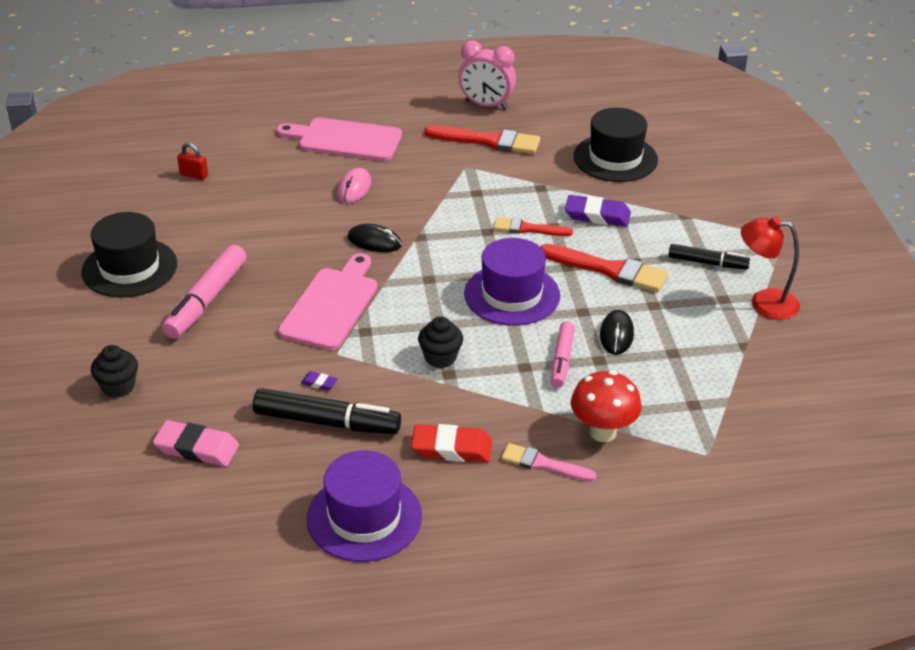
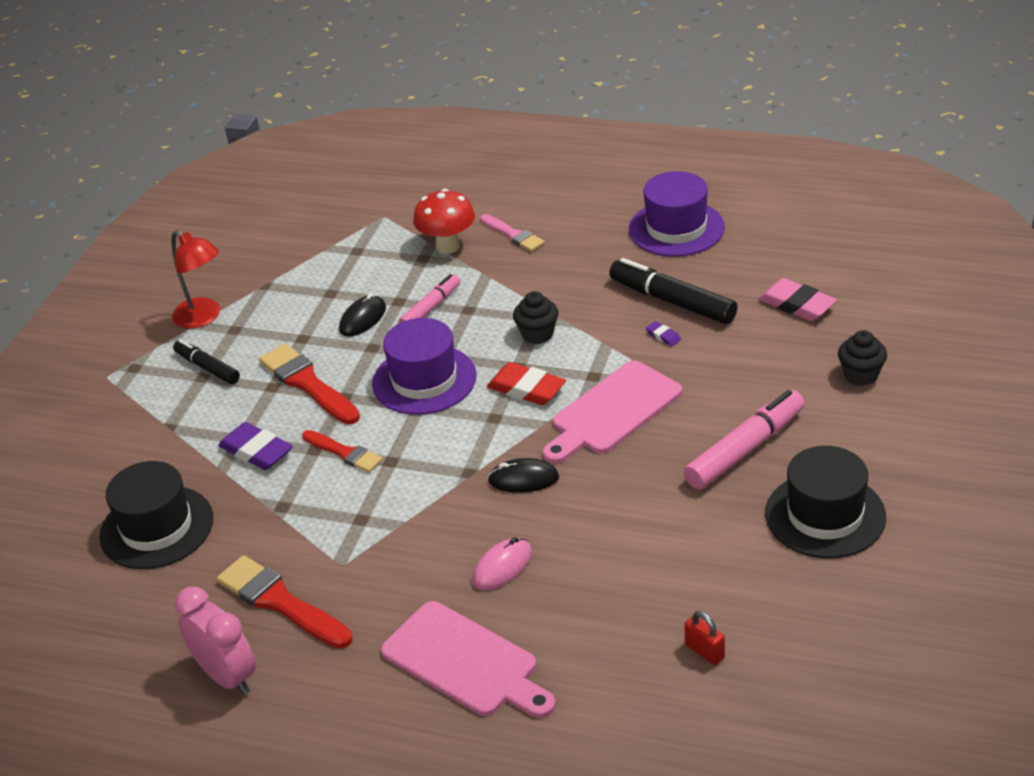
camera: 150 degrees left, 0 degrees up
black mouse [348,224,402,252] -> black mouse turned 45 degrees counterclockwise [487,458,559,493]
red eraser [411,424,492,462] -> red eraser moved to [487,362,566,405]

